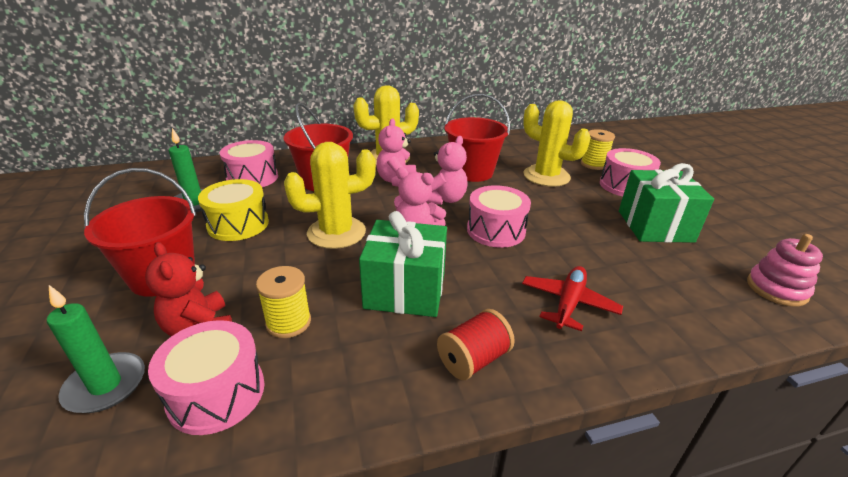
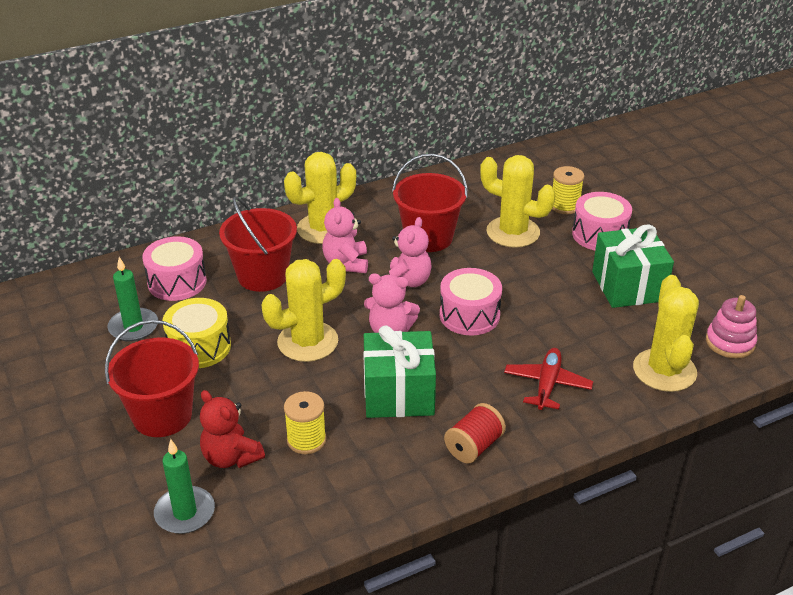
camera: 10 degrees left, 5 degrees up
pink drum [148,320,264,435] -> none
none -> yellow cactus [633,275,699,392]

